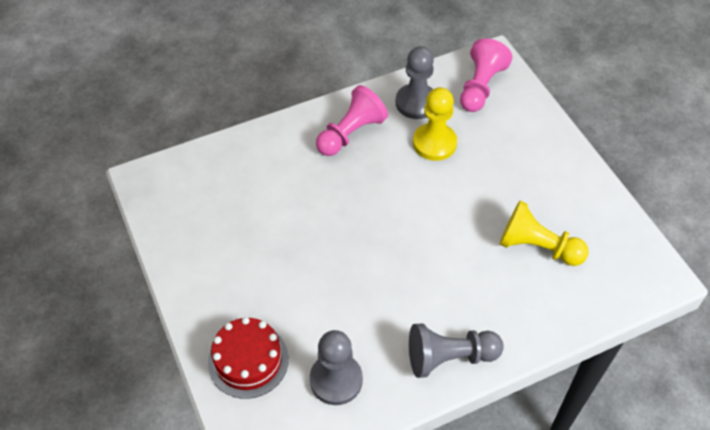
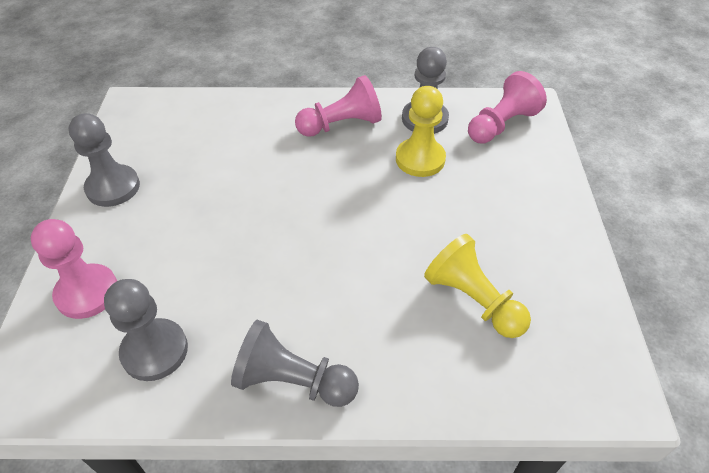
camera: 25 degrees right, 5 degrees down
red cake [208,317,289,399] -> pink pawn [31,219,117,319]
none -> grey pawn [69,113,140,207]

